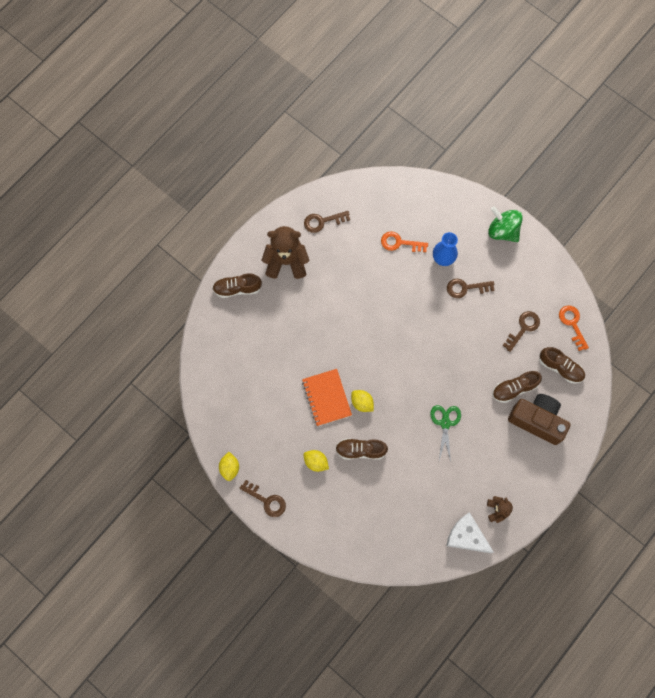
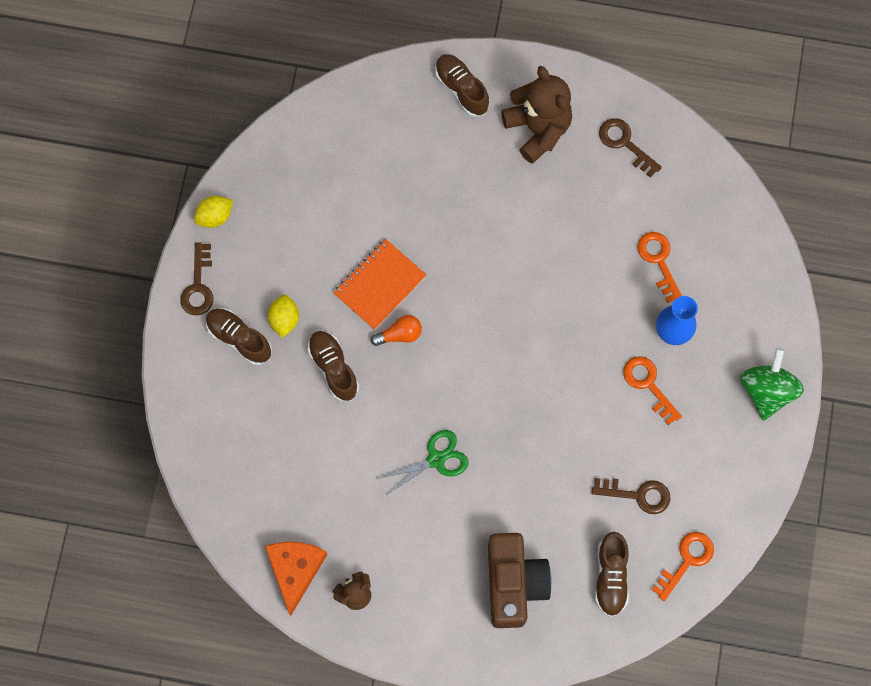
camera: 60 degrees right, 0 degrees up
yellow lemon [351,390,374,412] -> orange light bulb [371,315,422,346]
white cheese [446,512,494,553] -> orange cheese [265,542,327,615]
brown key [447,279,494,298] -> orange key [623,356,682,425]
brown shoe [492,371,542,403] -> brown shoe moved to [206,308,272,365]

